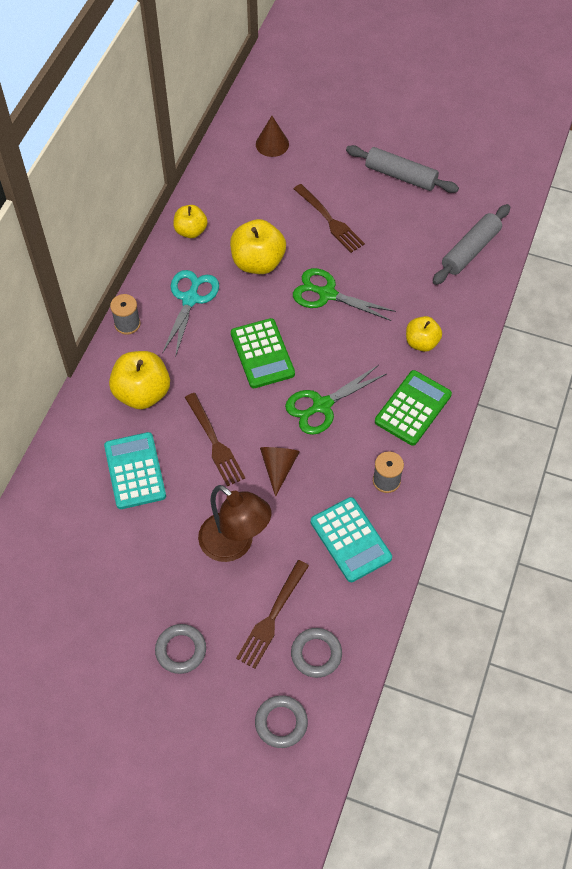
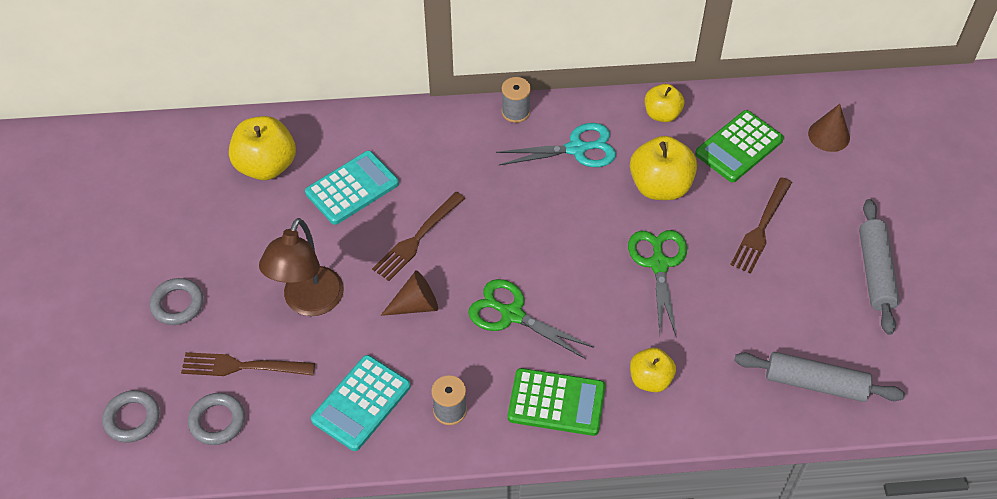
camera: 65 degrees right, 5 degrees down
yellow apple [109,351,170,409] -> yellow apple moved to [229,116,296,180]
green calculator [231,318,295,388] -> green calculator moved to [695,110,784,182]

